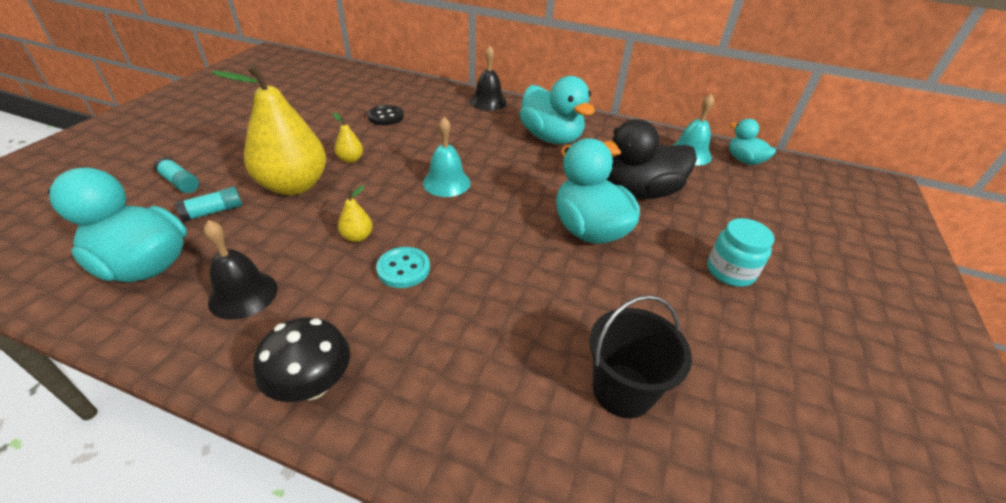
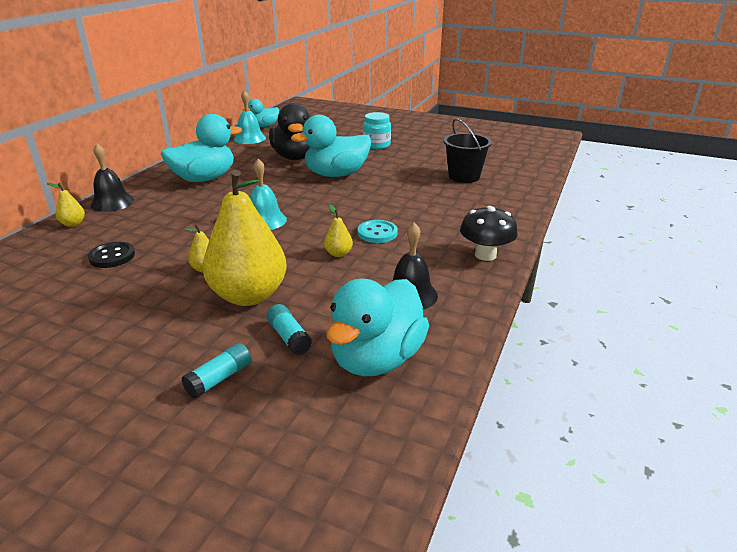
camera: 85 degrees left, 10 degrees down
none -> yellow pear [47,183,85,227]

